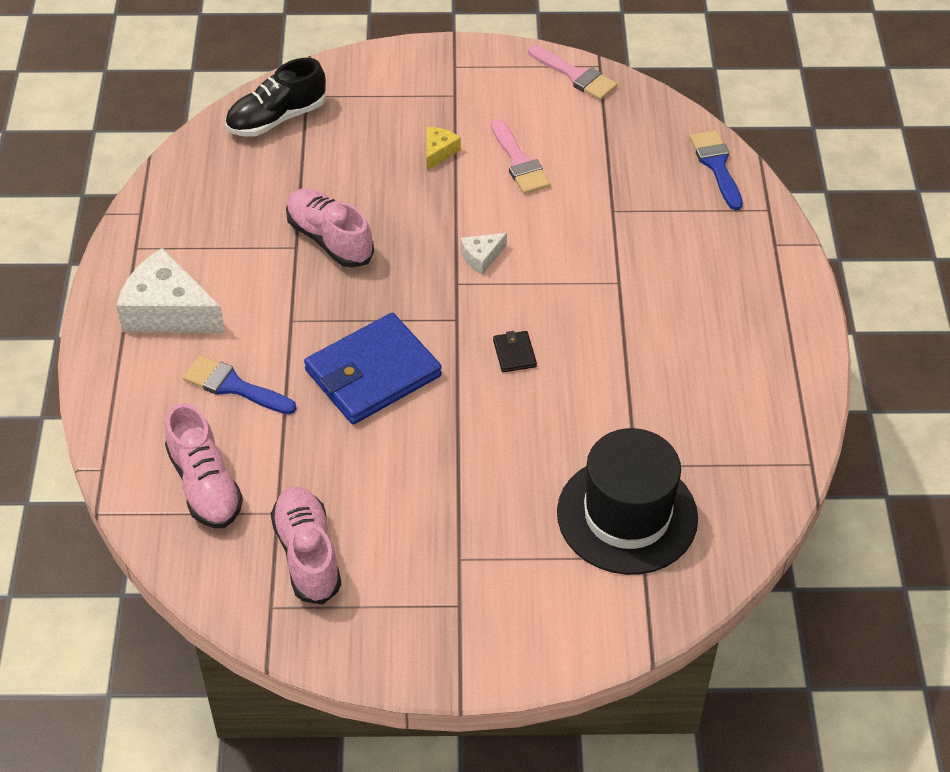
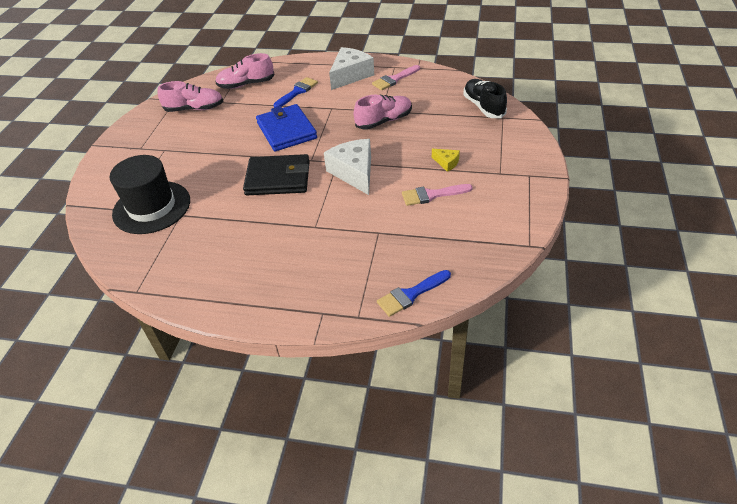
camera: 105 degrees right, 5 degrees down
white cheese [461,233,507,275] -> white cheese [324,139,371,195], size x2.11
black wallet [493,331,537,372] -> black wallet [243,154,310,195], size x2.46
pink brush [528,45,617,100] -> pink brush moved to [372,65,420,90]
blue brush [690,130,743,210] -> blue brush turned 150 degrees clockwise [377,270,451,317]

